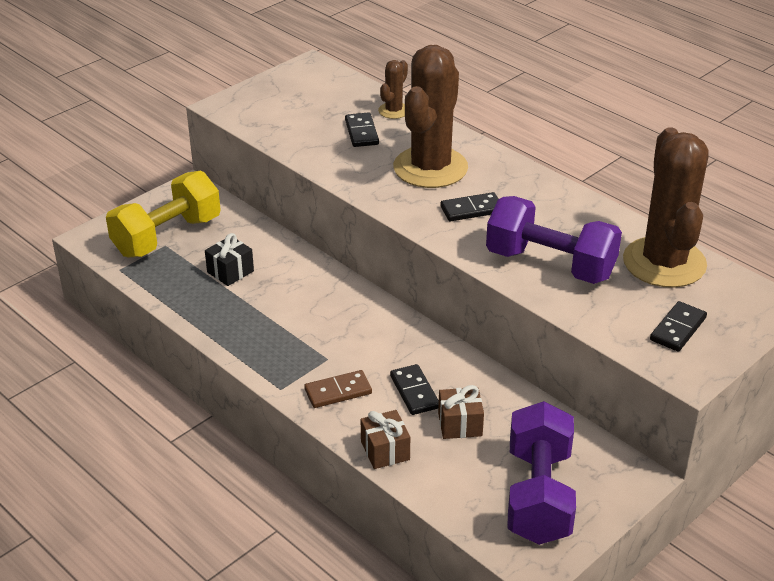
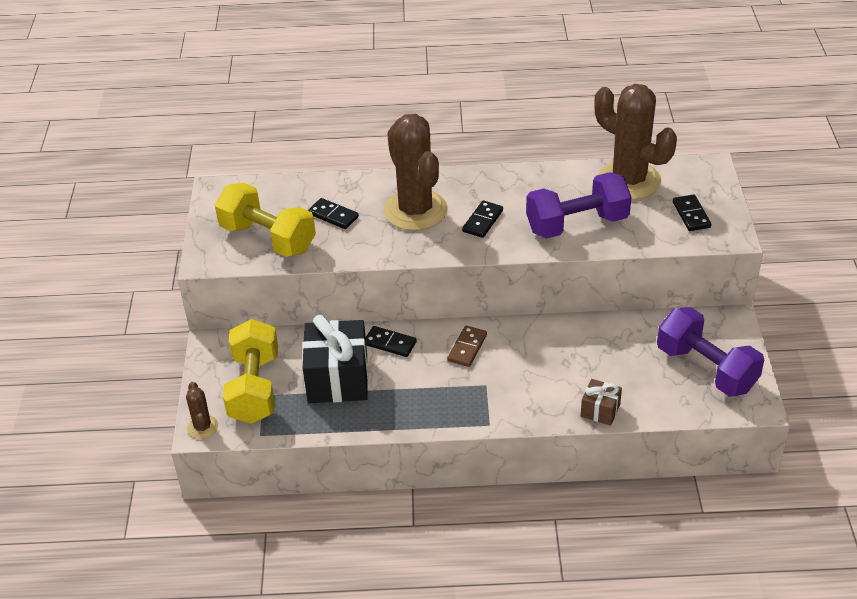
camera: 45 degrees left, 5 degrees up
black gift [205,233,254,286] -> black gift [302,315,368,403], size x2.02
brown domino [304,370,372,408] -> brown domino moved to [447,325,487,367]
brown cactus [378,60,408,119] -> brown cactus moved to [186,382,218,439]
black domino [390,364,439,415] -> black domino moved to [366,326,417,357]
brown gift [438,385,484,439] -> none
none -> yellow dumbbell [215,183,316,257]

